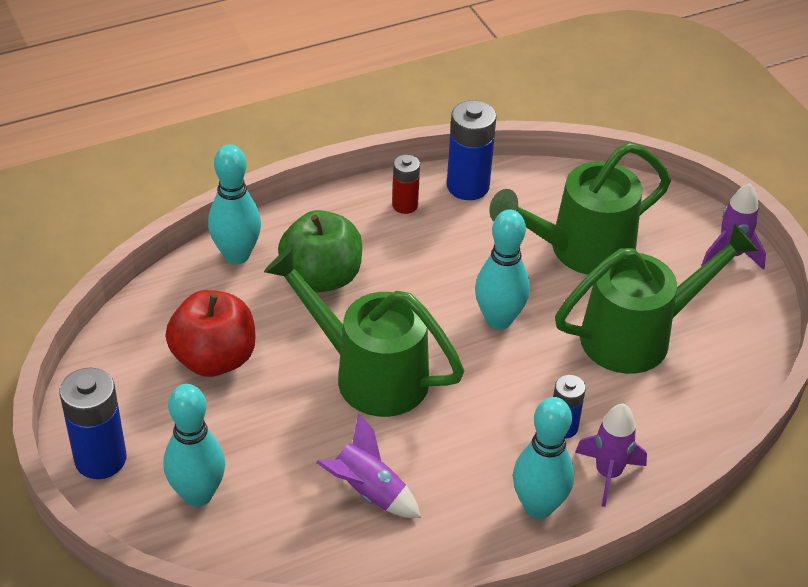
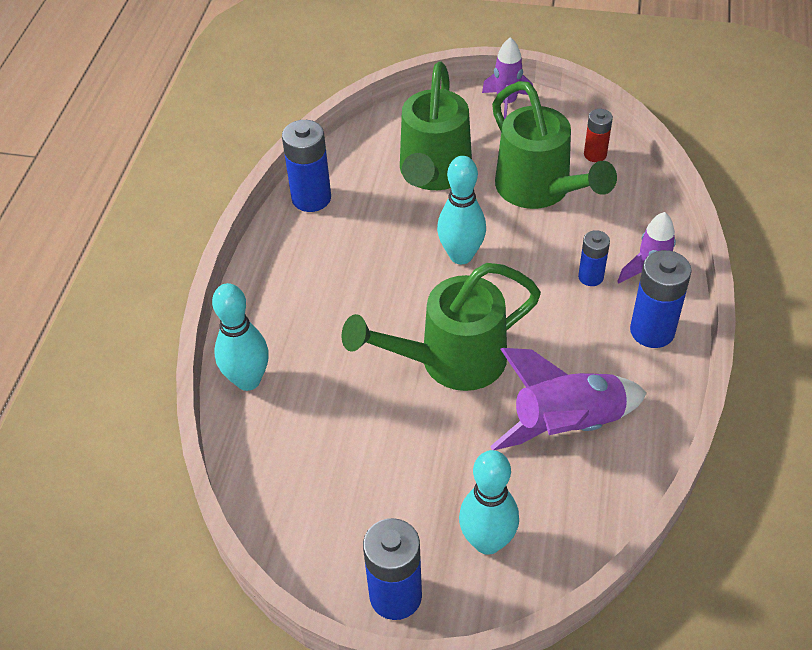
camera: 50 degrees left, 5 degrees up
red apple [165,290,255,377] -> none
green apple [278,210,362,292] -> none
purple rocket [316,413,421,518] -> purple rocket [490,348,647,450], size x1.58
red battery [392,155,420,214] -> red battery moved to [584,109,613,162]
turquoise bowling pin [513,397,574,519] -> blue battery [630,250,692,348]
green watering can [555,223,759,374] -> green watering can turned 135 degrees clockwise [492,81,617,209]

